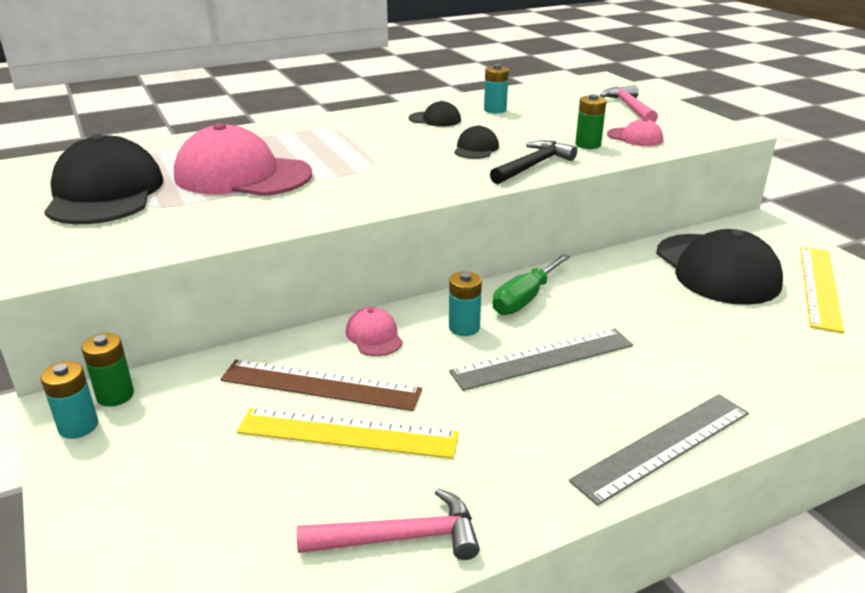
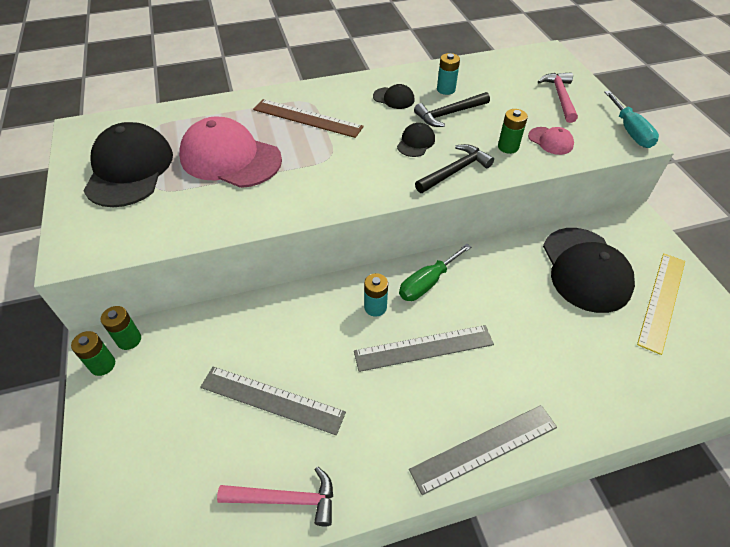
camera: 10 degrees right, 20 degrees up
turquoise battery [41,361,98,439] -> green battery [71,331,115,376]
brown ruler [220,360,422,411] -> brown ruler moved to [253,99,364,138]
yellow ruler [237,408,459,459] -> grey ruler [200,367,346,435]
pink cap [346,307,403,356] -> none
none -> black hammer [414,92,490,127]
none -> turquoise screwdriver [605,91,659,148]

